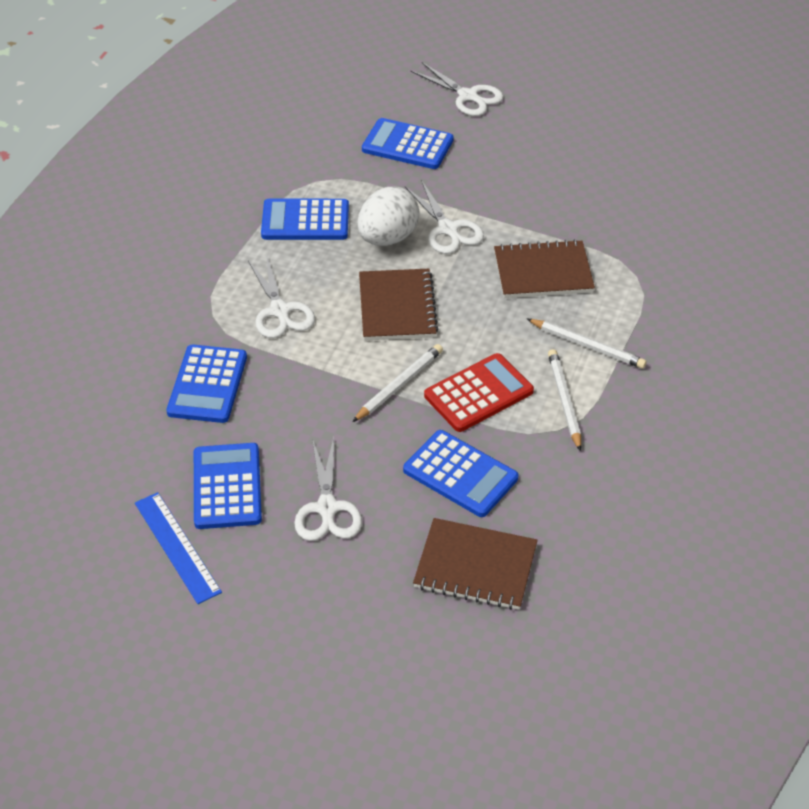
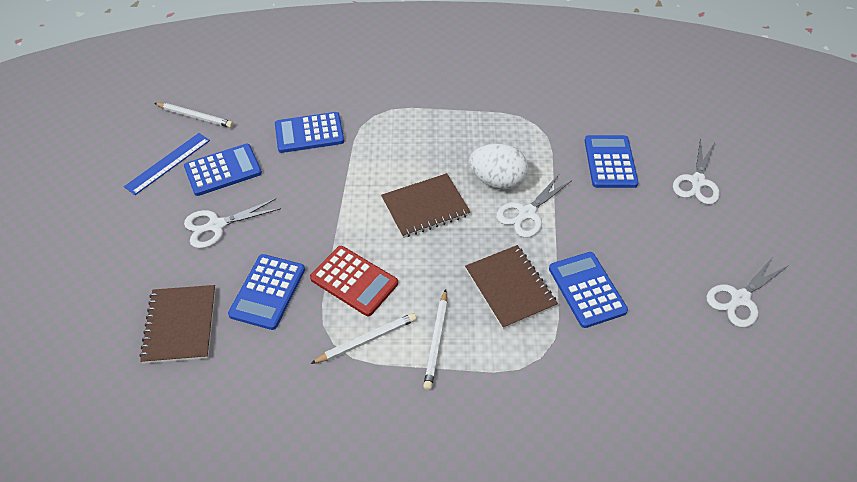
camera: 70 degrees right, 5 degrees up
white scissors [248,254,315,338] -> white scissors moved to [706,257,789,327]
blue calculator [261,199,349,240] -> blue calculator moved to [549,252,628,328]
white pencil [353,344,443,422] -> white pencil moved to [154,103,234,128]

